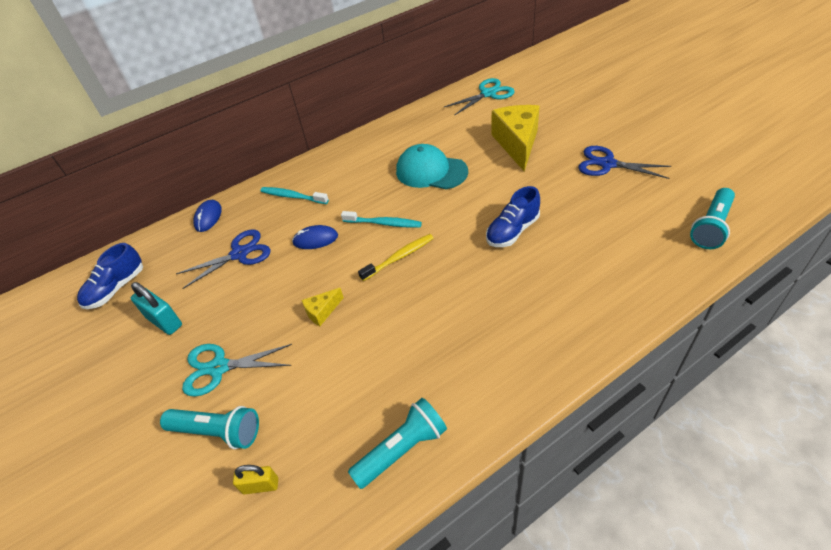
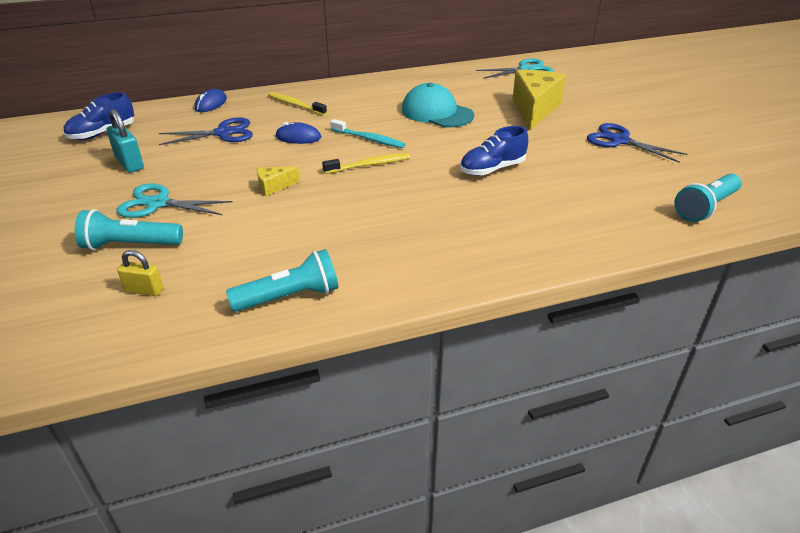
camera: 10 degrees right, 10 degrees down
turquoise flashlight [160,406,259,449] -> turquoise flashlight turned 150 degrees clockwise [75,209,183,250]
turquoise toothbrush [260,187,329,204] -> yellow toothbrush [268,92,327,116]

